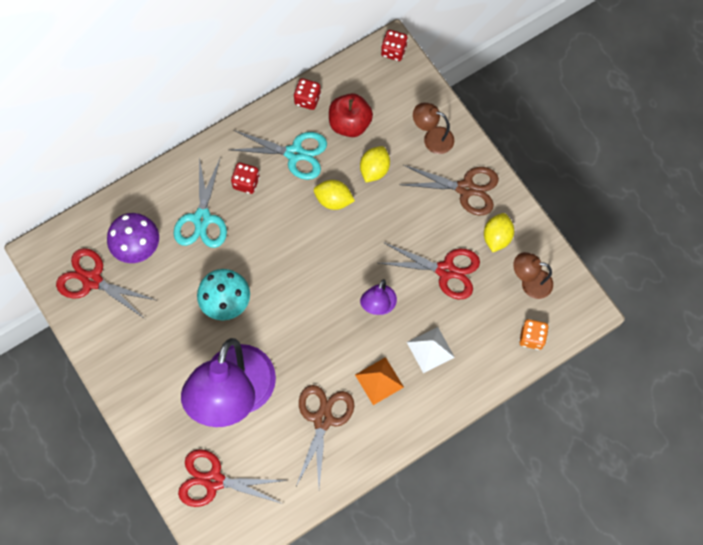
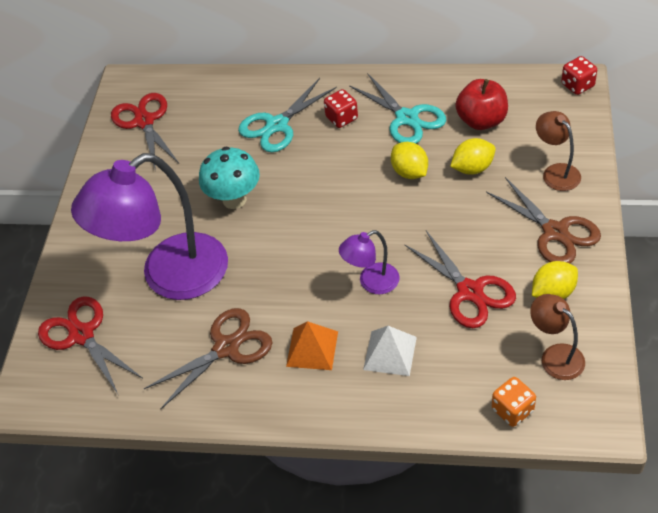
camera: 45 degrees right, 20 degrees down
purple mushroom [107,213,159,263] -> none
red dice [294,78,321,110] -> none

